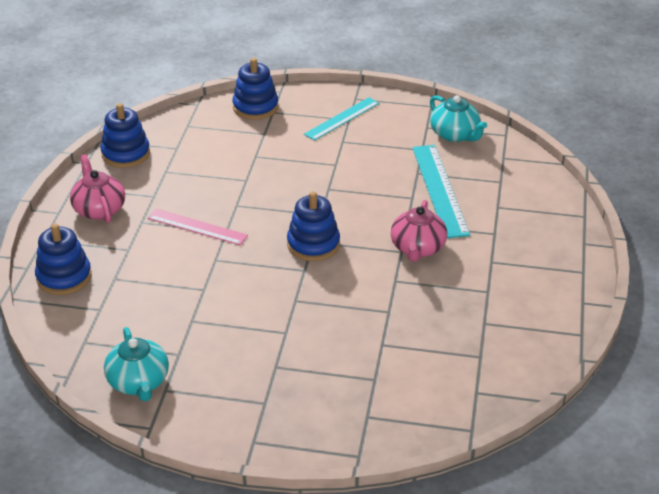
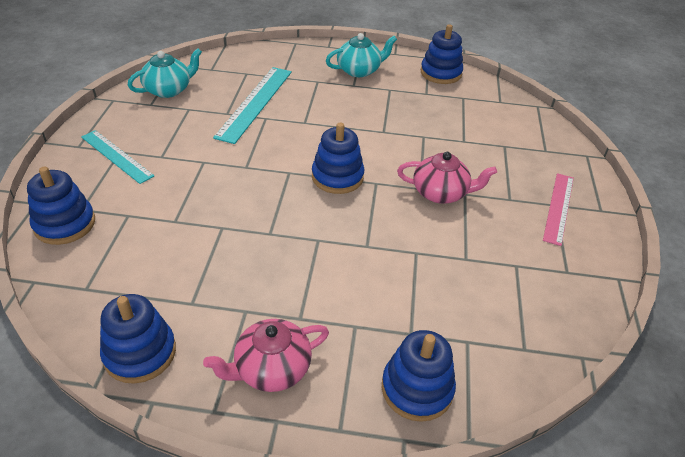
camera: 95 degrees left, 5 degrees up
turquoise teapot [104,327,169,401] -> turquoise teapot moved to [326,33,397,77]
pink ruler [148,209,248,245] -> pink ruler moved to [543,173,574,246]
pink teapot [391,200,447,262] -> pink teapot moved to [397,152,497,204]
turquoise ruler [412,145,470,238] -> turquoise ruler turned 60 degrees counterclockwise [213,67,292,144]
none -> blue stacking toy [421,24,463,84]

